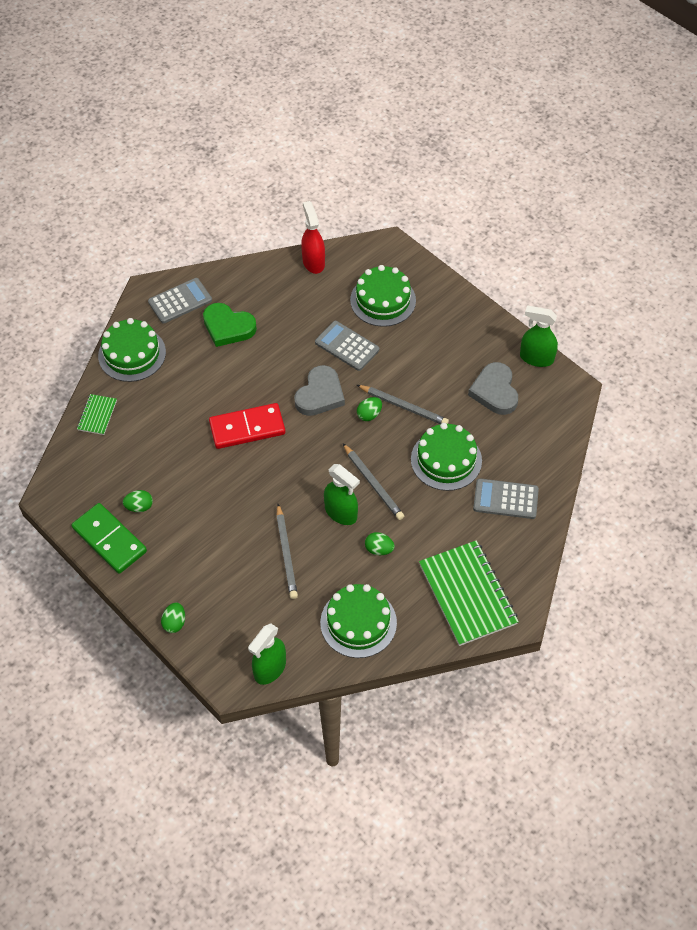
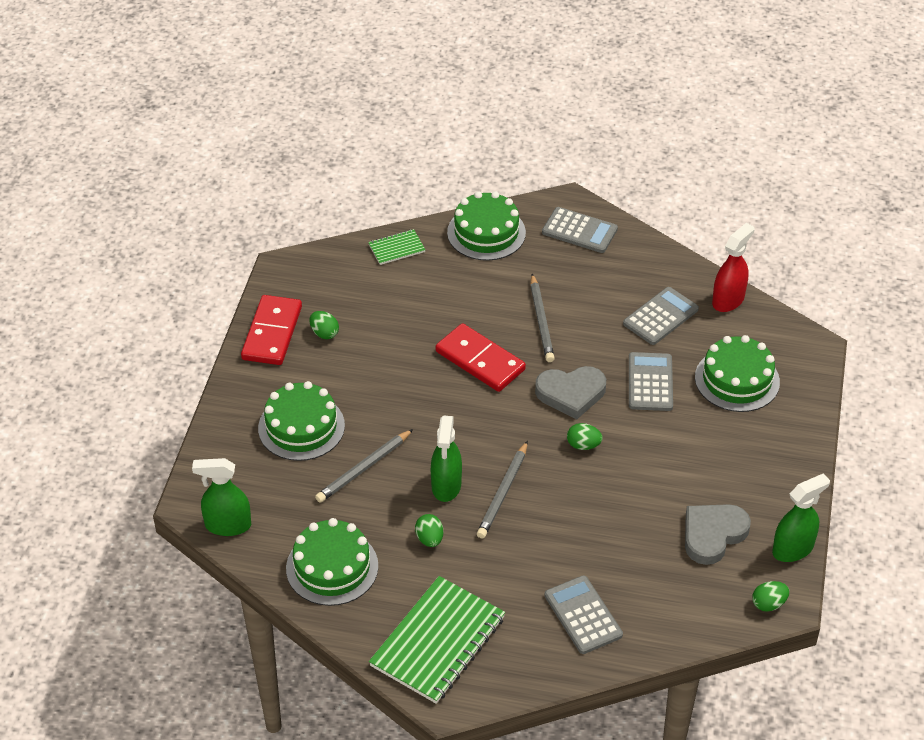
camera: 55 degrees right, 10 degrees down
green domino [71,503,147,574] -> red domino [241,295,302,365]
green egg [161,602,185,633] -> green egg moved to [752,581,789,612]
green heart [203,303,257,347] -> none
grey pencil [357,385,449,424] -> grey pencil moved to [530,274,555,362]
green cake [411,423,482,491] -> green cake moved to [258,381,345,461]
green spray bottle [520,306,558,367] -> green spray bottle turned 75 degrees clockwise [772,473,830,562]
none -> grey calculator [623,287,699,345]

